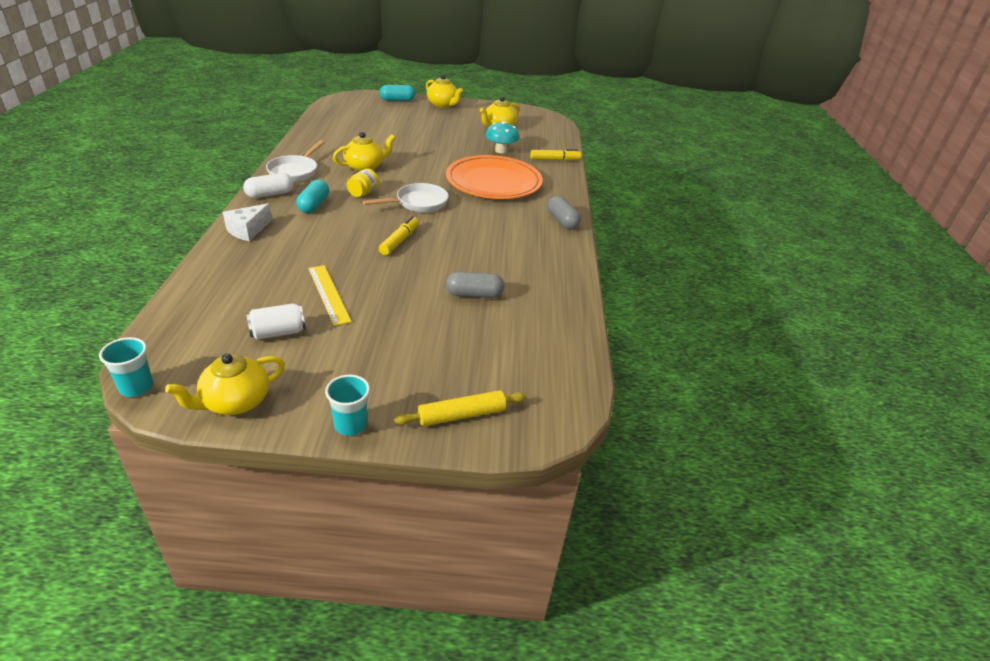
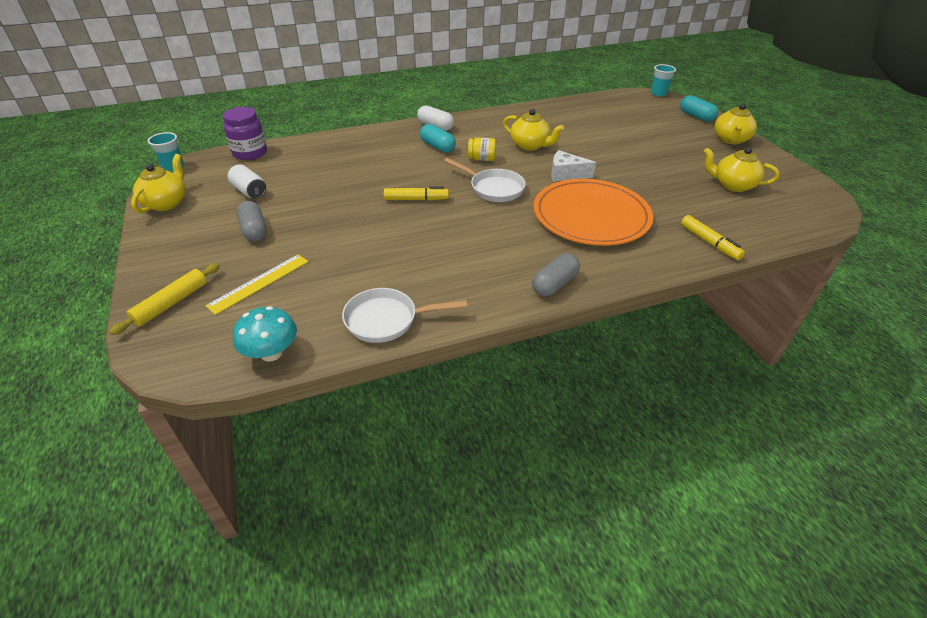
camera: 70 degrees right, 5 degrees up
yellow teapot [165,354,285,415] -> yellow teapot turned 75 degrees clockwise [131,154,186,213]
white cheese [223,203,272,241] -> white cheese moved to [551,150,596,182]
white pan [266,140,325,182] -> white pan moved to [342,288,467,343]
turquoise capsule [296,180,329,213] -> turquoise capsule turned 60 degrees clockwise [420,124,456,153]
yellow ruler [308,265,352,326] -> yellow ruler moved to [205,254,308,315]
turquoise cup [325,375,370,436] -> turquoise cup moved to [651,64,676,97]
yellow rolling pin [394,390,527,427] -> yellow rolling pin turned 75 degrees clockwise [109,263,220,335]
grey capsule [446,272,505,298] -> grey capsule moved to [237,201,267,242]
turquoise mushroom [485,121,520,154] -> turquoise mushroom moved to [233,306,297,361]
none -> purple jar [223,107,267,160]

